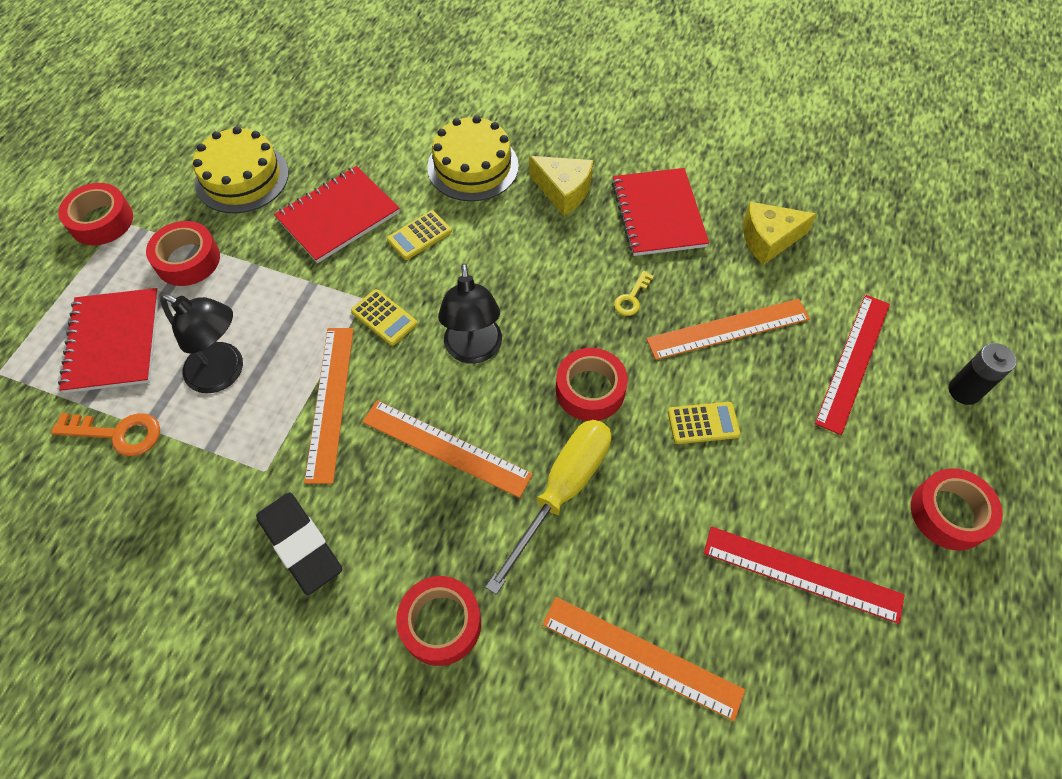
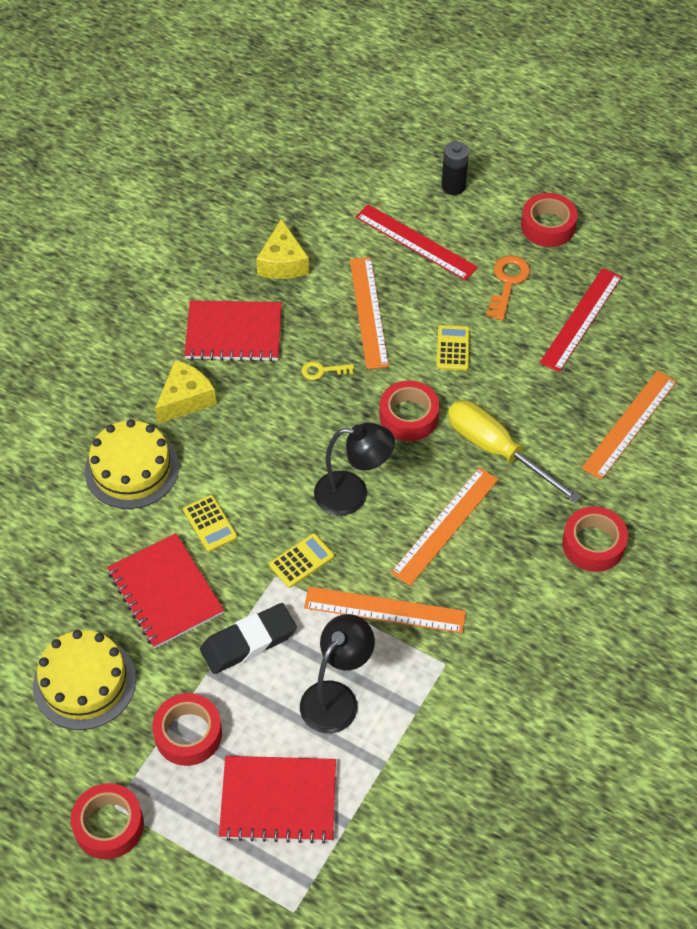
camera: 80 degrees left, 5 degrees down
orange key [51,413,160,456] -> orange key moved to [486,255,530,321]
black eraser [256,493,342,595] -> black eraser moved to [200,603,297,674]
yellow key [614,271,654,316] -> yellow key turned 135 degrees clockwise [302,361,354,380]

